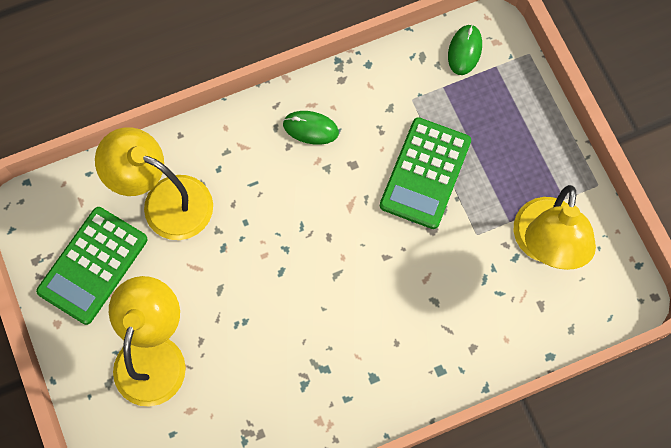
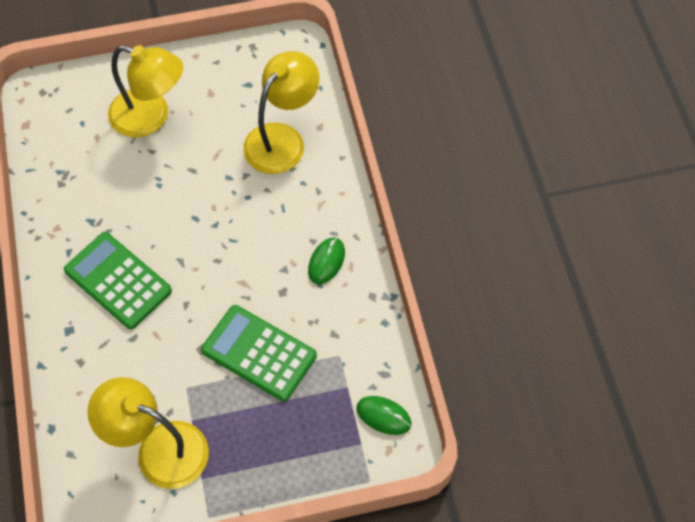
camera: 100 degrees right, 10 degrees down
green calculator [36,207,148,325] -> green calculator moved to [64,232,172,329]

